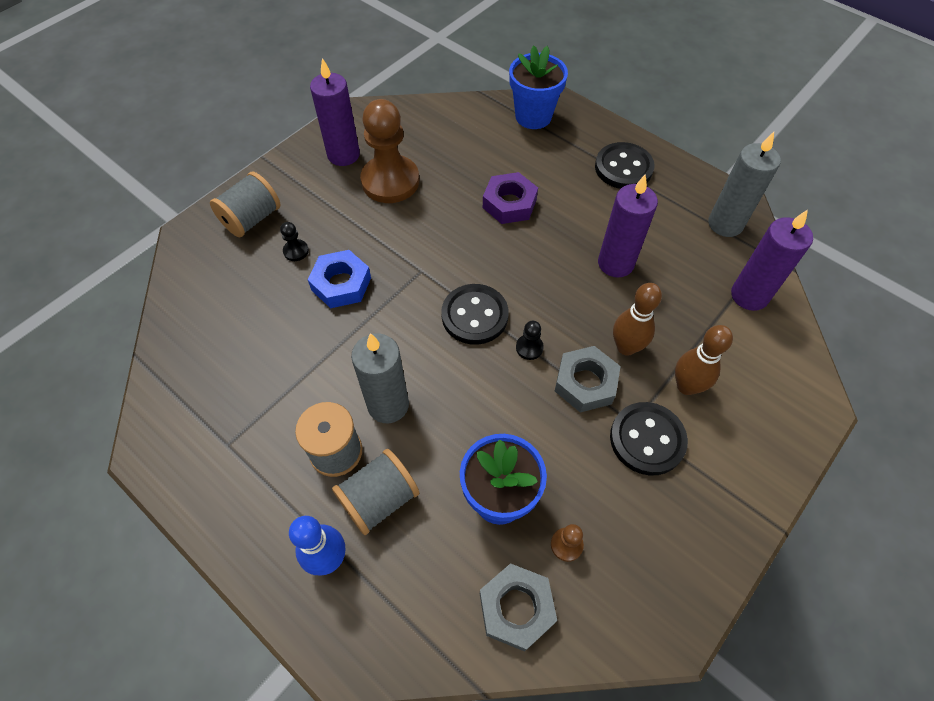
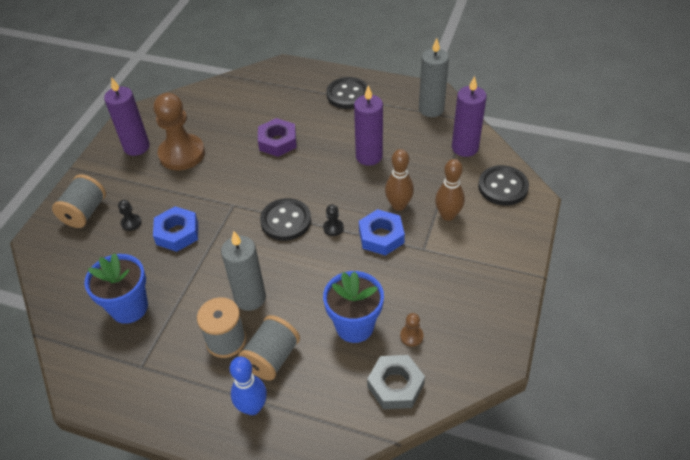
camera: 20 degrees left, 10 degrees down
blue flower pot [509,45,568,129] -> blue flower pot moved to [84,253,148,324]
grey nut [555,346,621,413] -> blue nut [359,209,405,256]
black button [610,402,688,475] -> black button moved to [478,165,529,205]

